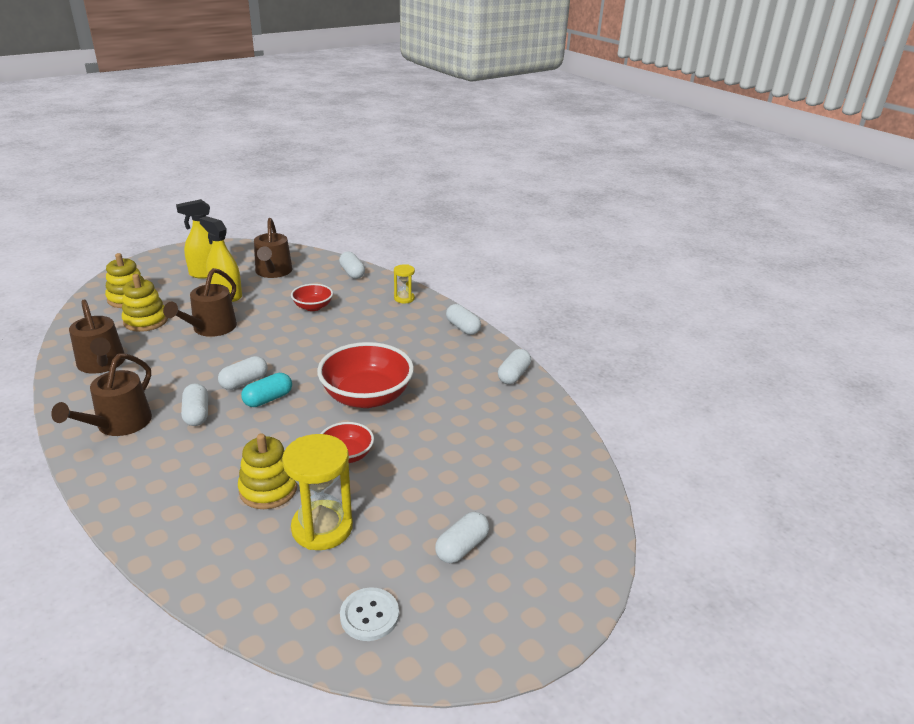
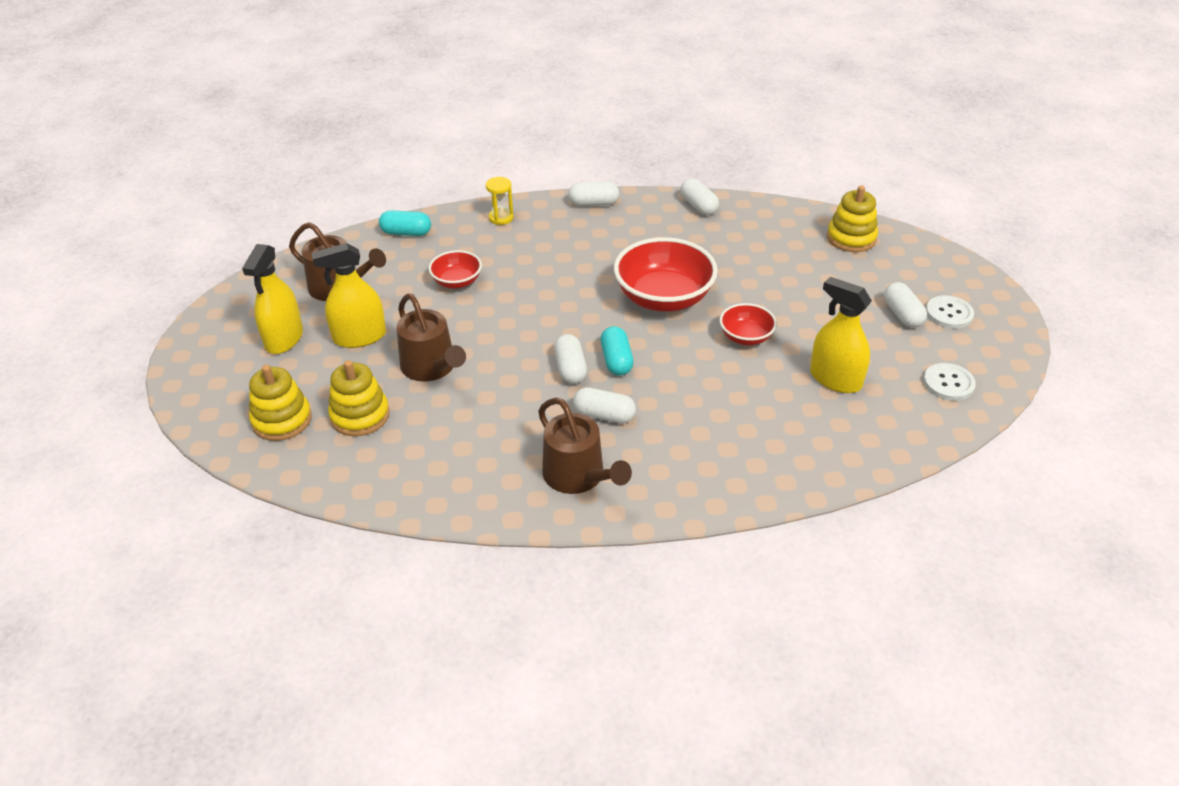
camera: 55 degrees left, 10 degrees up
brown watering can [69,299,125,374] -> none
yellow stacking toy [238,433,297,509] -> yellow stacking toy moved to [827,186,878,252]
yellow hourglass [282,434,353,550] -> yellow spray bottle [810,277,872,393]
white capsule [339,252,365,279] -> turquoise capsule [379,210,431,236]
none -> white button [926,296,974,329]

